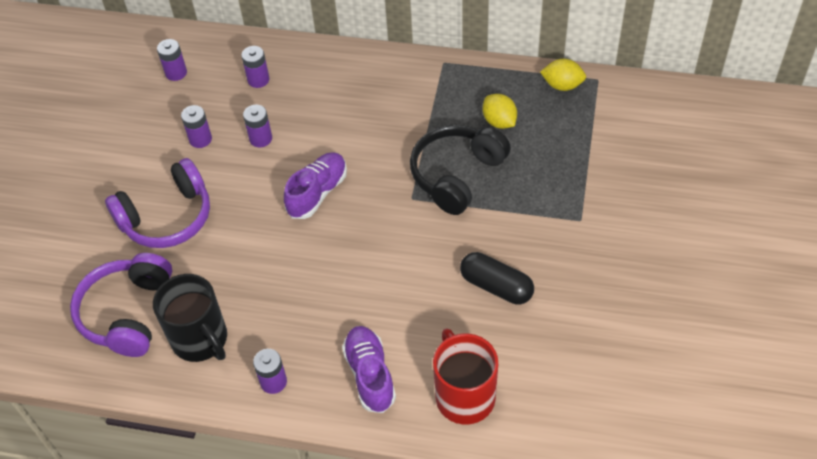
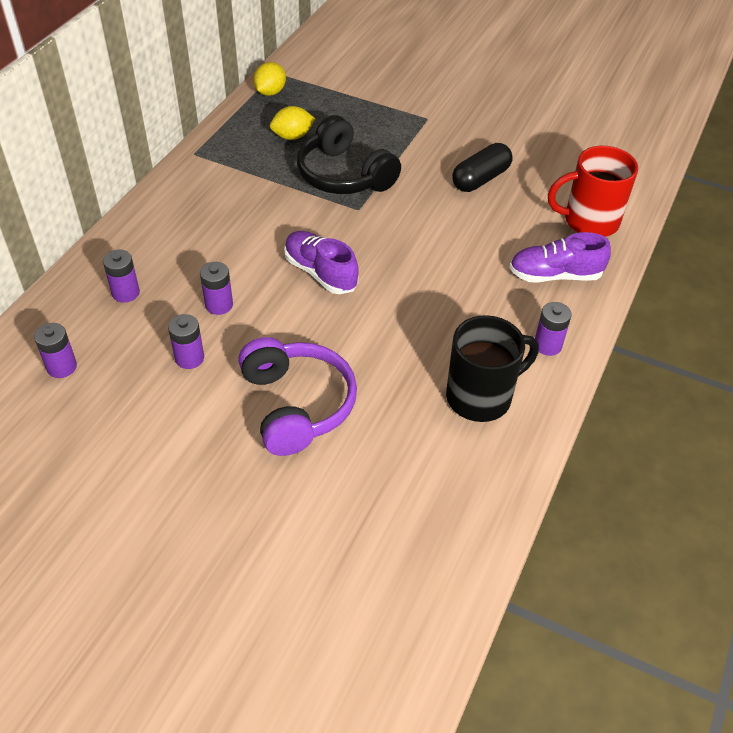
camera: 80 degrees left, 5 degrees down
purple headphones [70,253,172,357] -> none

